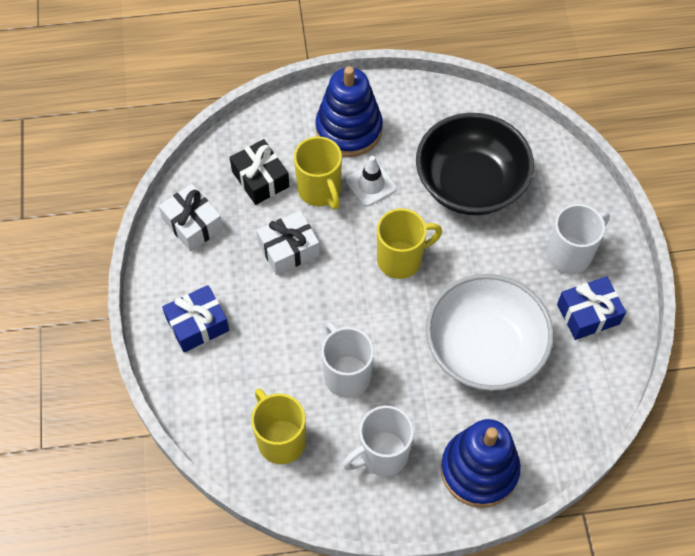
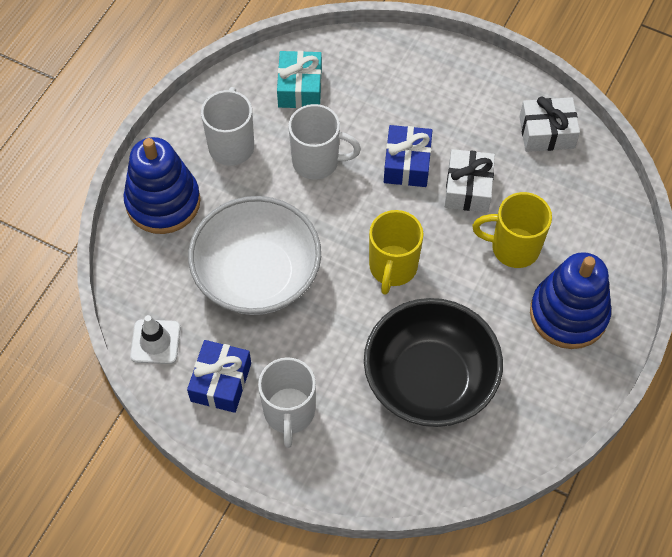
camera: 125 degrees right, 0 degrees up
blue gift [162,285,229,352] -> blue gift moved to [384,125,432,187]
black gift [230,139,290,205] -> none
yellow mug [251,388,306,464] -> turquoise gift [277,51,322,109]
white traffic cone [346,156,397,206] -> white traffic cone moved to [130,315,180,364]

